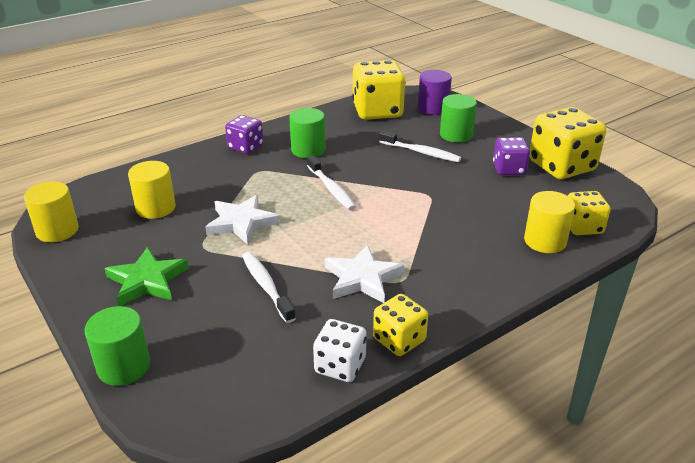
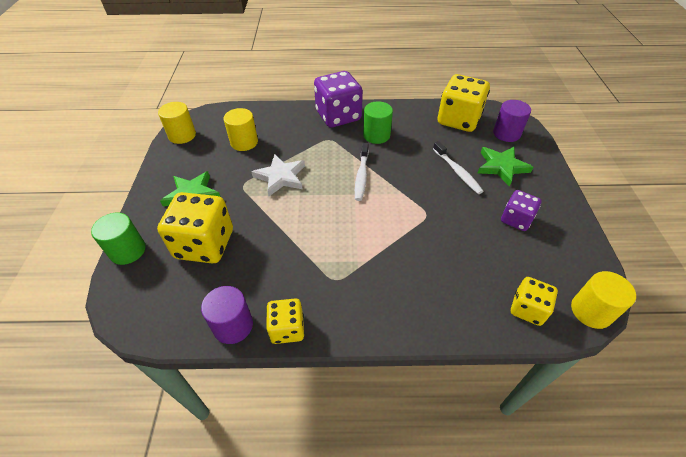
camera: 35 degrees right, 15 degrees up
purple dice [225,115,264,154] -> purple dice [314,71,363,128], size x1.77
white toothbrush [242,252,296,323] -> none
white dice [313,319,366,382] -> purple cylinder [201,286,253,344]
white star [324,245,404,303] -> none
green cylinder [440,94,477,143] -> green star [478,147,533,187]
yellow cylinder [524,191,575,253] -> yellow cylinder moved to [571,271,636,329]
yellow dice [529,107,606,179] -> yellow dice moved to [157,192,233,264]

